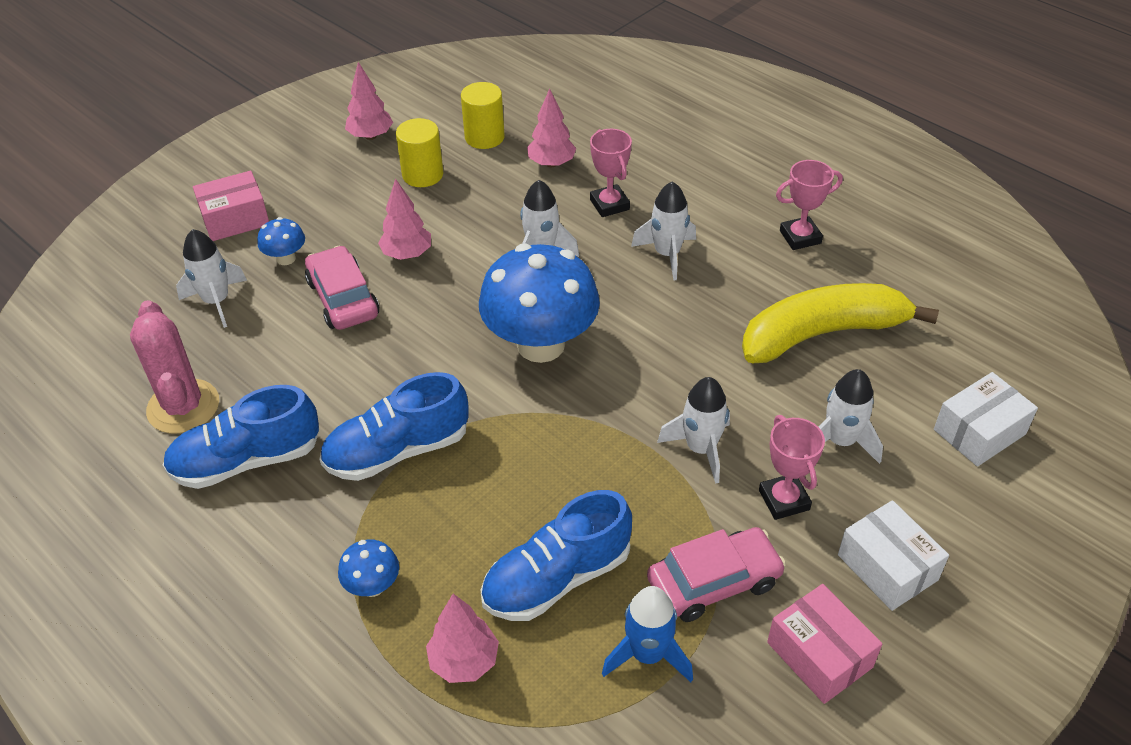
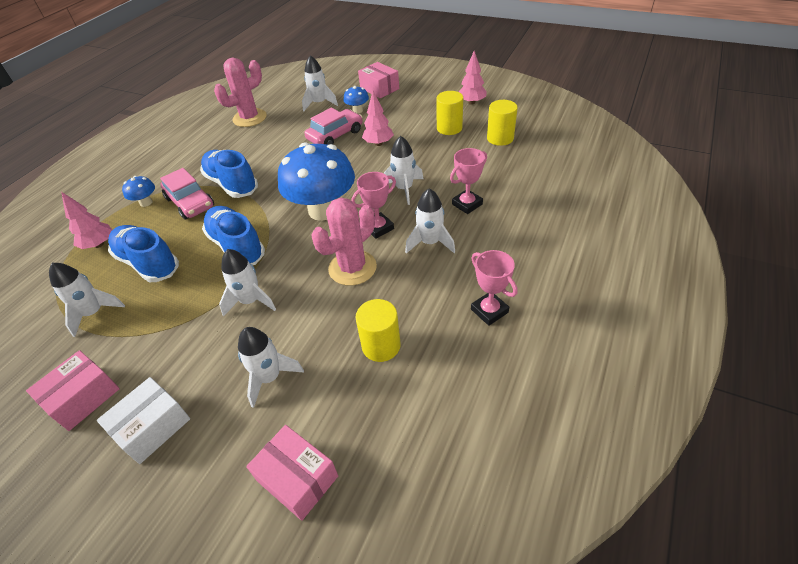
camera: 75 degrees right, 0 degrees up
blue shoe [163,385,319,489] -> blue shoe moved to [202,206,265,265]
pink tree [527,88,576,167] -> none
blue rocket [602,586,693,682] -> white rocket [49,263,125,337]
pink car [647,527,786,622] -> pink car moved to [160,168,214,219]
yellow banana [742,283,939,363] -> yellow cylinder [355,299,401,362]
pink trophy [759,415,825,520] -> pink trophy moved to [351,172,396,239]
white box [934,372,1038,467] -> pink box [246,425,338,521]
none -> pink cactus [311,198,377,286]

